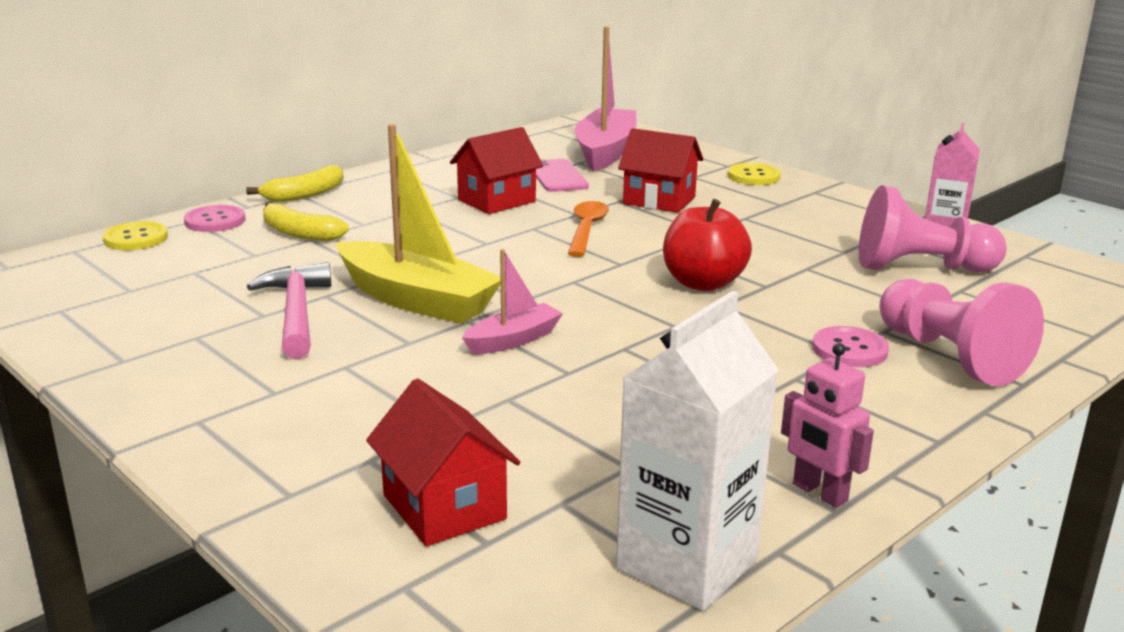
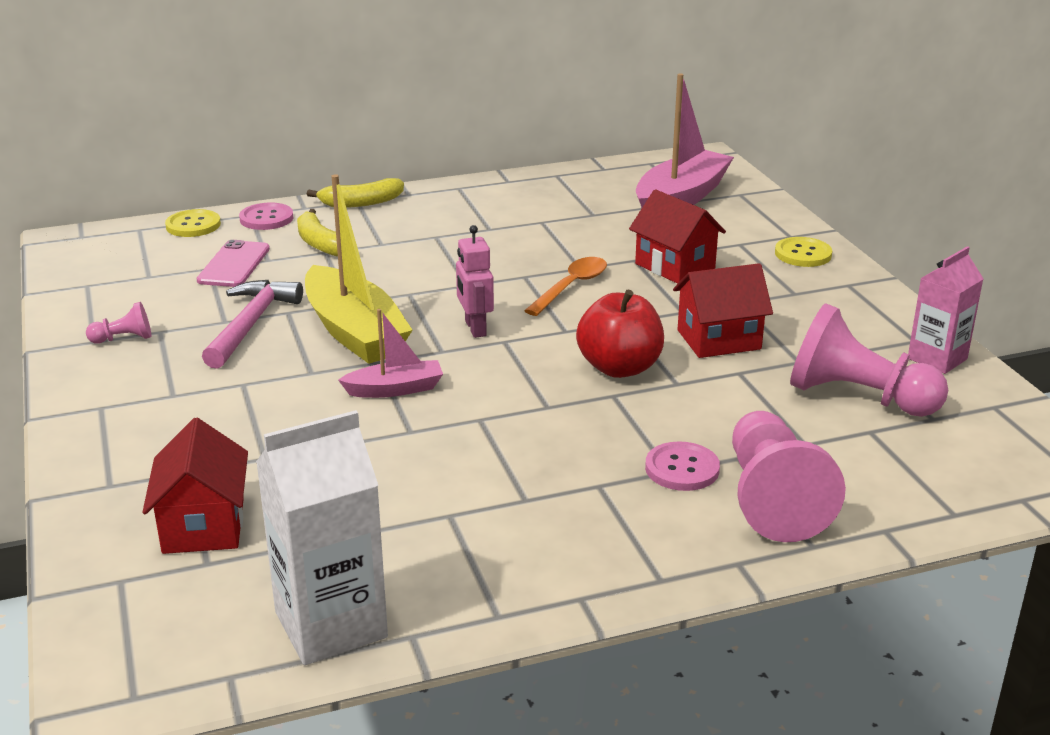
camera: 25 degrees right, 5 degrees up
red house [450,127,543,214] -> red house moved to [673,263,773,358]
pink phone [536,159,589,192] -> pink phone moved to [196,240,270,287]
pink robot [781,343,874,508] -> pink robot moved to [456,225,494,338]
none -> pink pawn [86,302,151,344]

